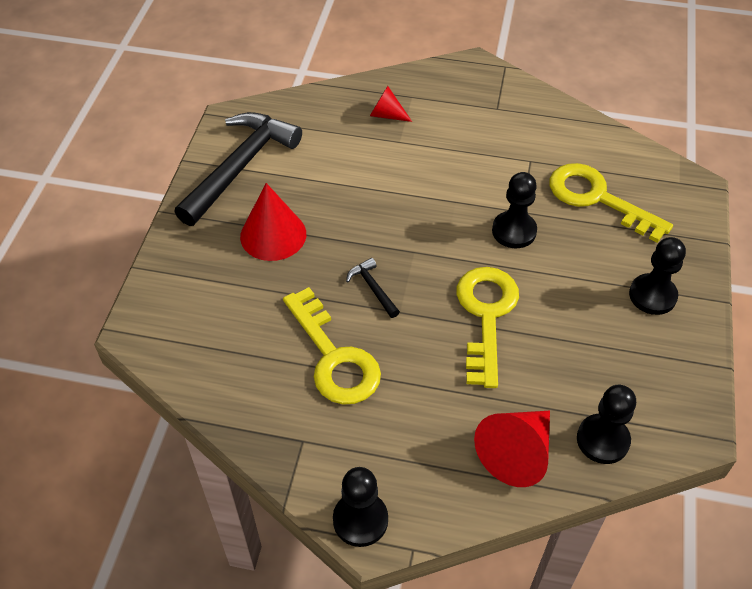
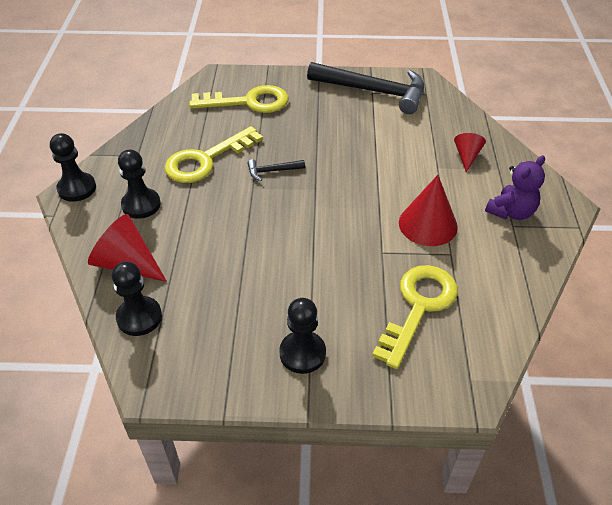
camera: 80 degrees right, 5 degrees down
red cone [240,183,306,261] -> red cone moved to [399,175,458,246]
black hammer [346,258,400,318] -> black hammer turned 150 degrees counterclockwise [247,159,305,181]
yellow key [456,267,519,388] -> yellow key moved to [189,85,289,113]
black pawn [492,172,537,248] -> black pawn moved to [118,149,161,219]
none -> purple teddy bear [485,156,545,220]

